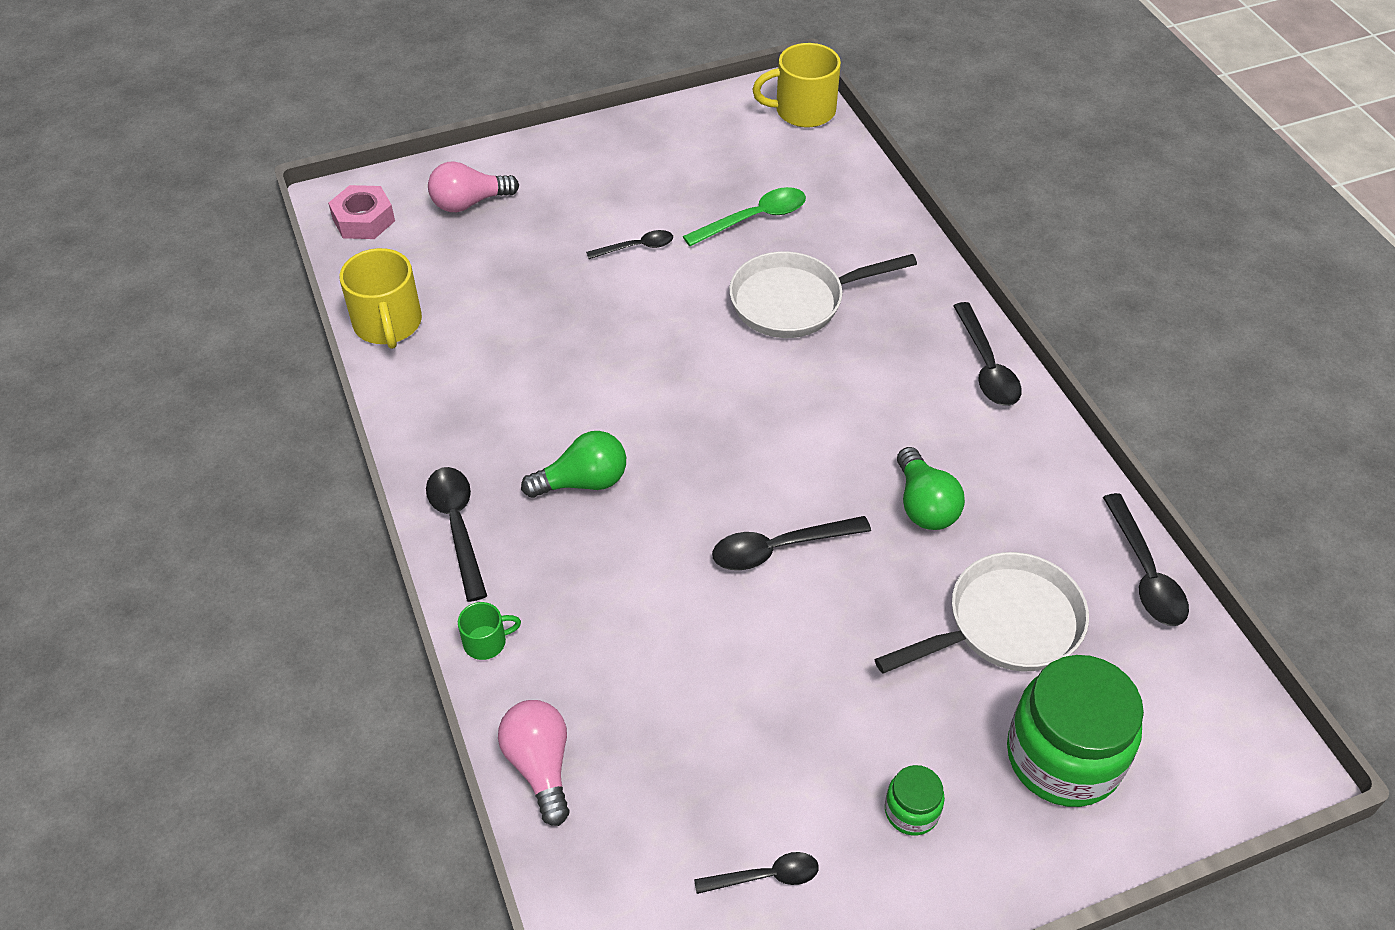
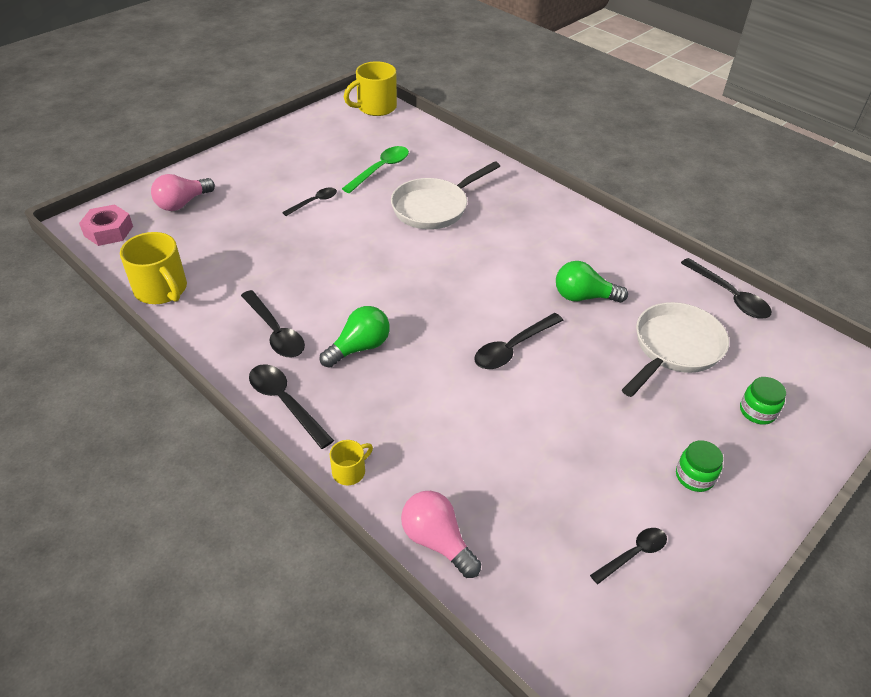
camera: 25 degrees left, 5 degrees down
green mug [458,602,521,660] -> yellow mug [330,440,373,485]
green light bulb [897,447,965,530] -> green light bulb turned 135 degrees clockwise [556,261,628,303]
black spoon [953,302,1022,406] -> black spoon moved to [241,290,305,357]
green jar [1007,655,1144,807] -> green jar [740,377,786,425], size x0.46

